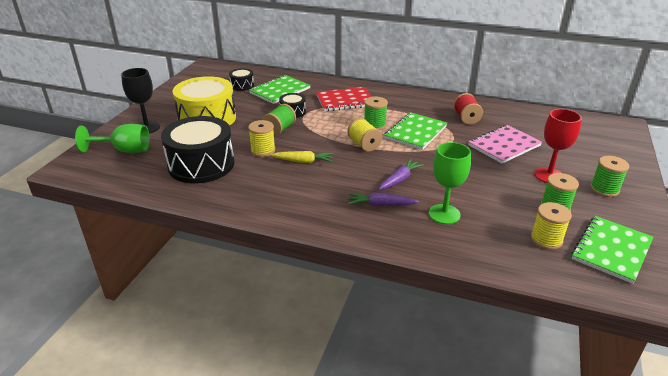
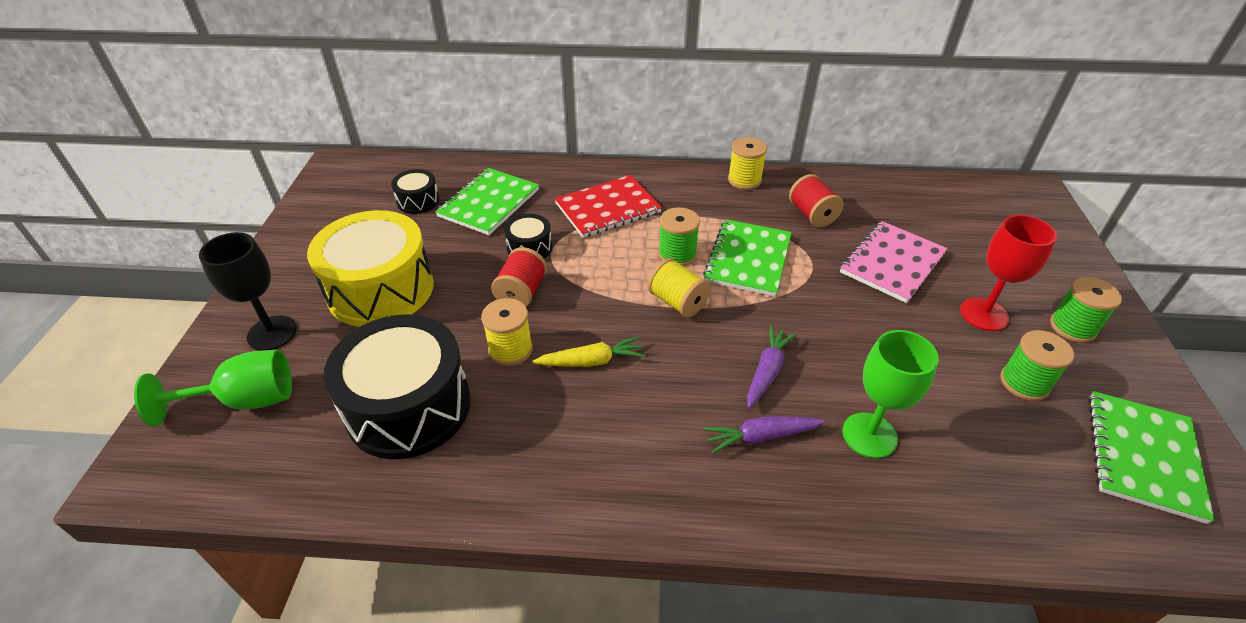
camera: 15 degrees left, 10 degrees up
green spool [262,104,296,135] -> red spool [491,247,547,307]
yellow spool [531,202,572,250] -> yellow spool moved to [728,137,767,190]

